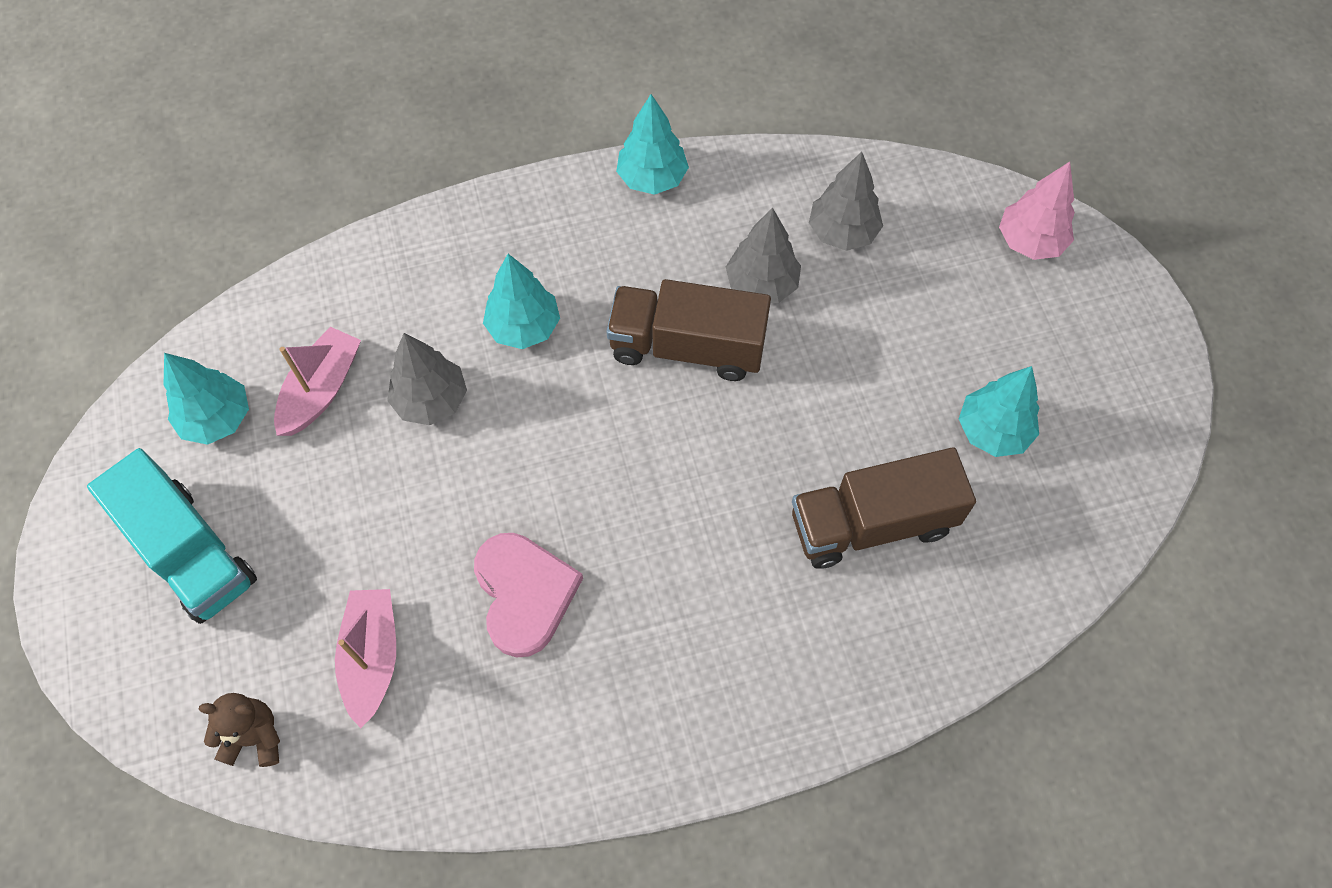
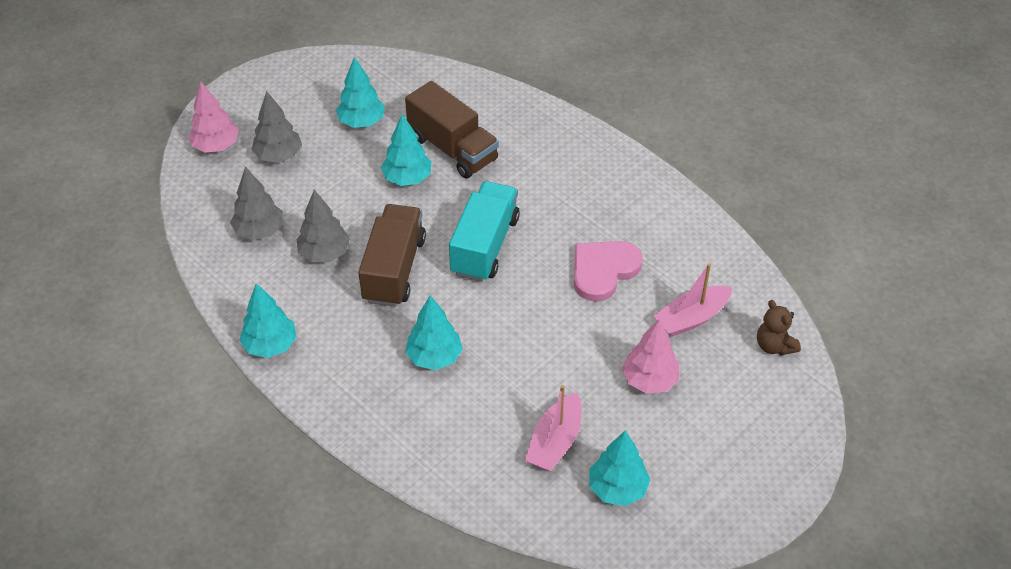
camera: 120 degrees left, 15 degrees down
turquoise truck [87,448,257,624] -> turquoise truck moved to [449,181,520,282]
pink boat [274,327,361,436] -> pink boat turned 60 degrees counterclockwise [525,385,582,471]
grey tree [387,333,467,425] -> grey tree moved to [252,91,302,163]
brown truck [606,279,771,381] -> brown truck turned 150 degrees counterclockwise [358,204,426,307]
none -> turquoise tree [381,114,431,186]
none -> pink tree [622,319,679,393]

